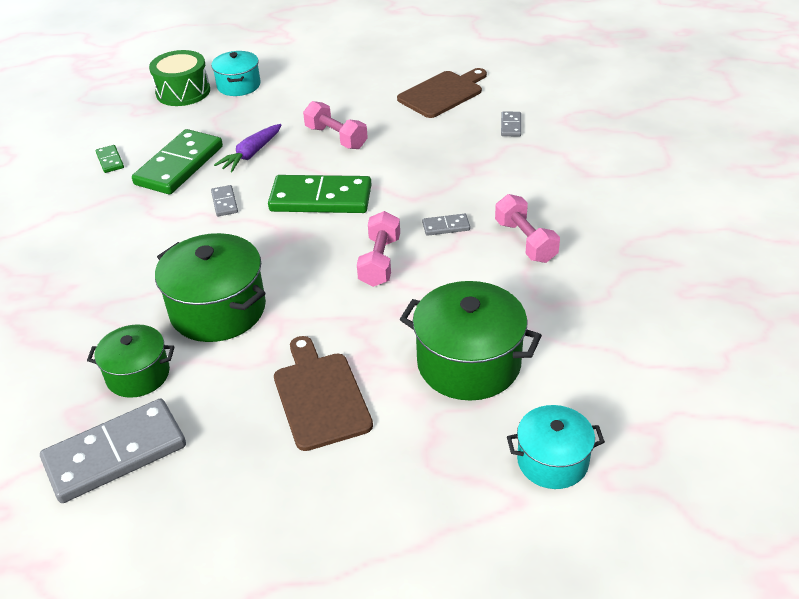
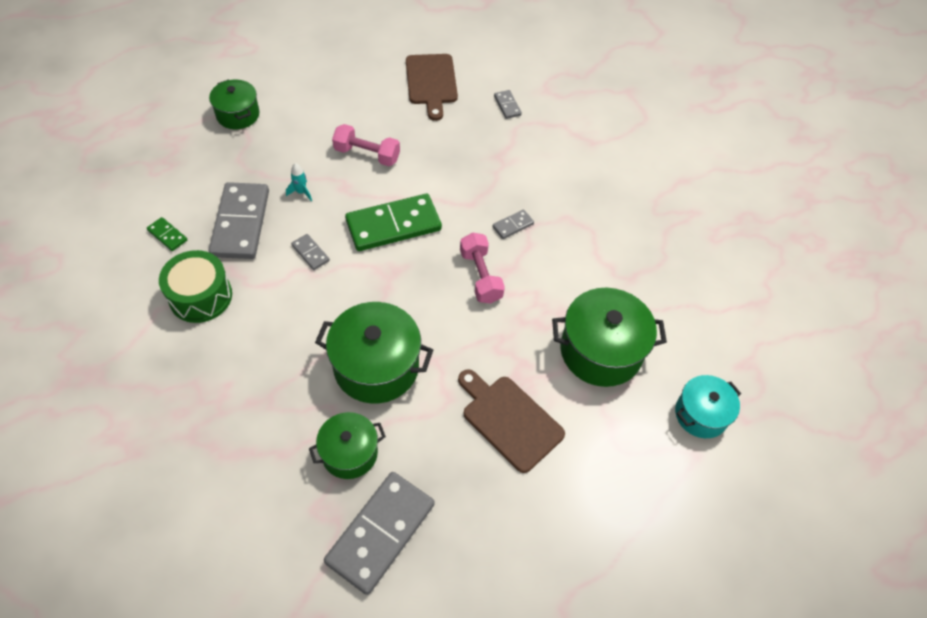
camera: 30 degrees left, 15 degrees up
green domino [132,129,223,194] -> grey domino [209,182,269,259]
green drum [149,50,210,106] -> green drum moved to [159,250,232,323]
turquoise pot [211,51,261,96] -> green pot [209,79,260,129]
purple carrot [214,124,281,172] -> turquoise rocket [286,163,312,201]
brown cutting board [397,68,487,118] -> brown cutting board turned 150 degrees clockwise [406,54,458,121]
pink dumbbell [495,194,560,263] -> none

